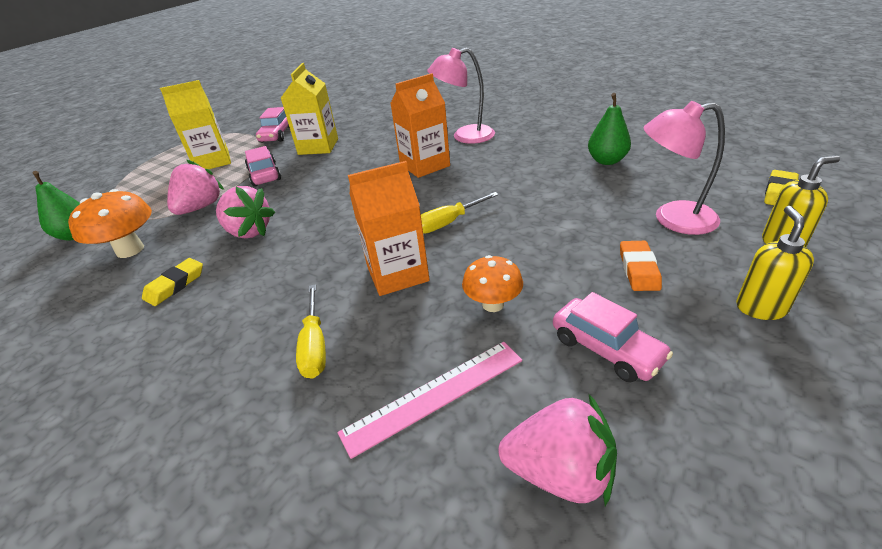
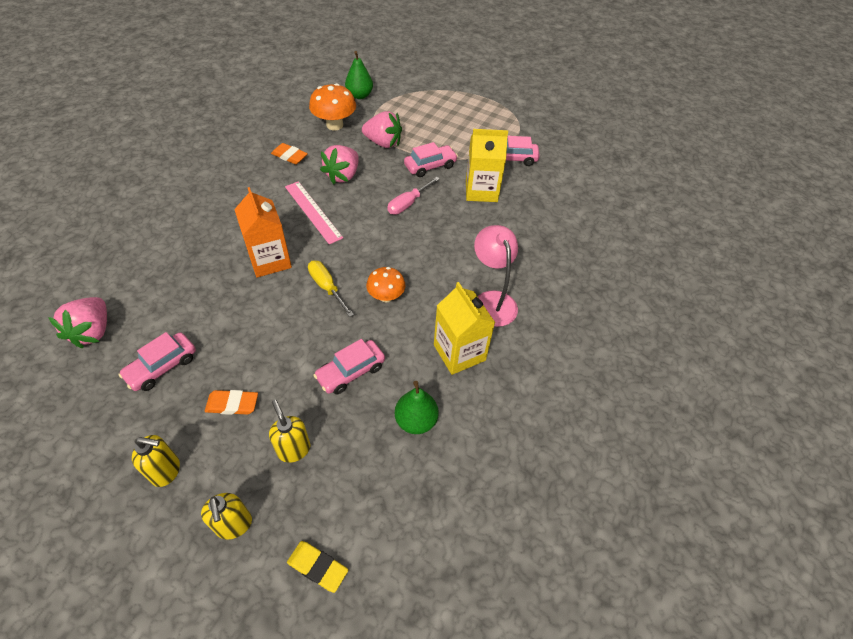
camera: 80 degrees right, 15 degrees up
yellow eraser [142,258,203,306] -> orange eraser [271,143,308,164]
yellow carton [160,80,231,169] -> yellow carton moved to [434,282,495,375]
yellow screwdriver [296,284,326,379] -> none
pink ruler [338,342,522,459] -> pink ruler moved to [285,181,343,244]
orange carton [390,73,450,178] -> none
orange mushroom [462,255,523,312] -> orange mushroom moved to [366,267,406,303]
pink lamp [644,101,725,235] -> yellow soap dispenser [269,400,310,463]
none -> pink car [313,339,385,394]
none -> pink screwdriver [387,177,440,215]

